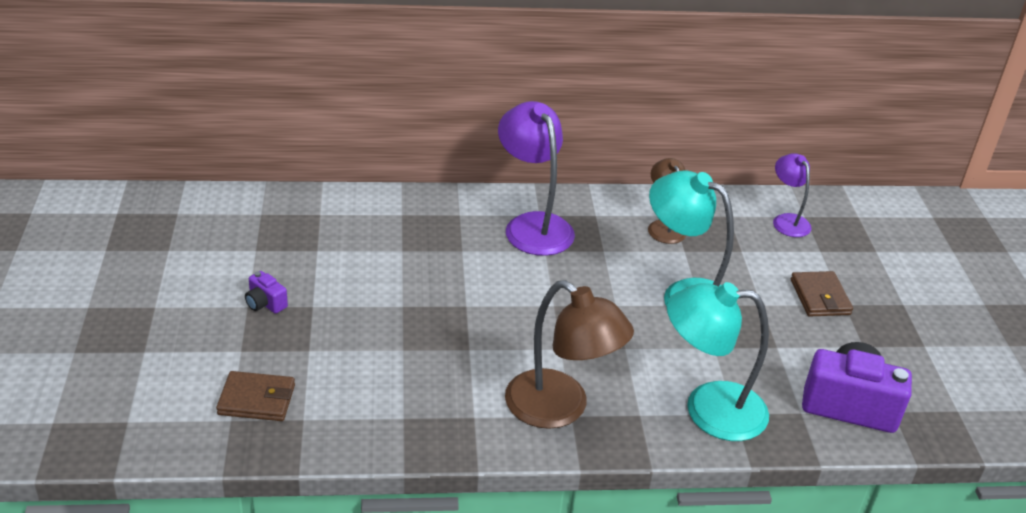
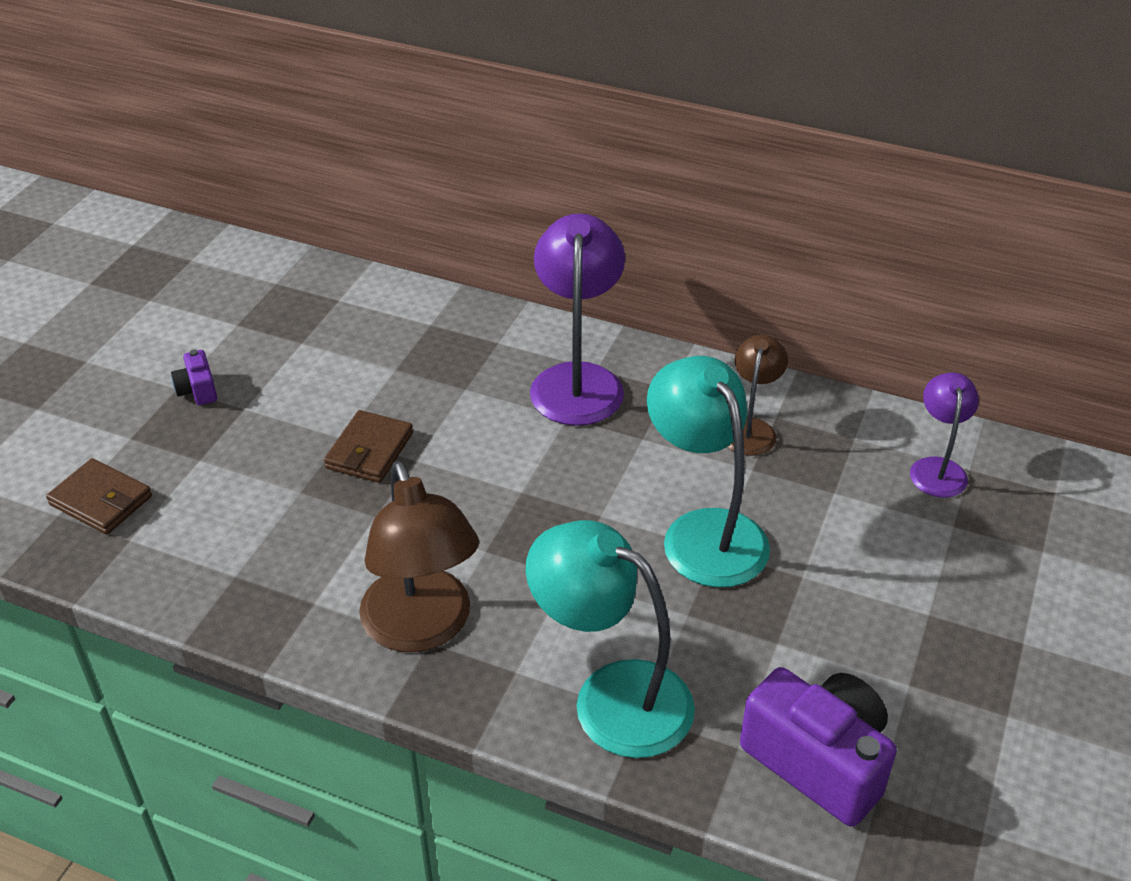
camera: 30 degrees right, 5 degrees up
brown wallet [791,271,853,316] -> brown wallet moved to [324,410,413,483]

